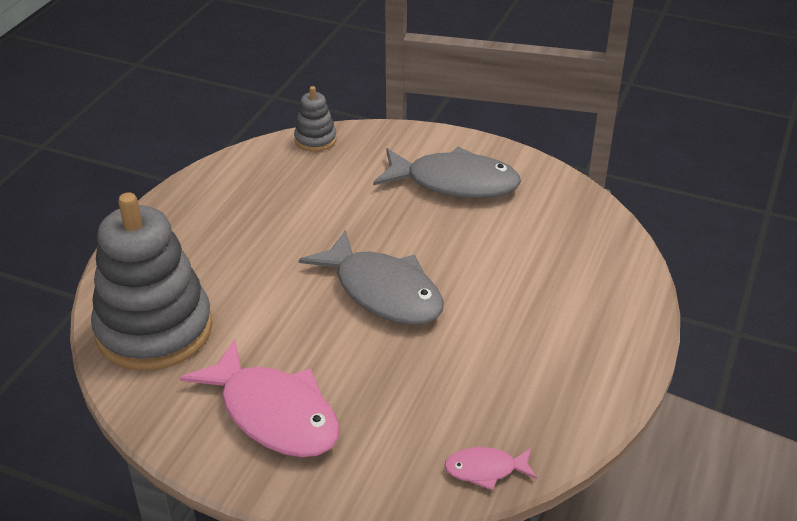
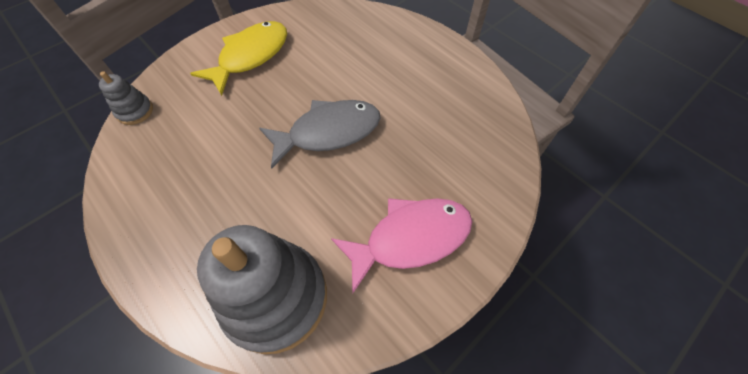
camera: 65 degrees left, 20 degrees up
grey fish [373,147,521,198] -> yellow fish [190,21,287,96]
pink fish [444,447,537,490] -> none

